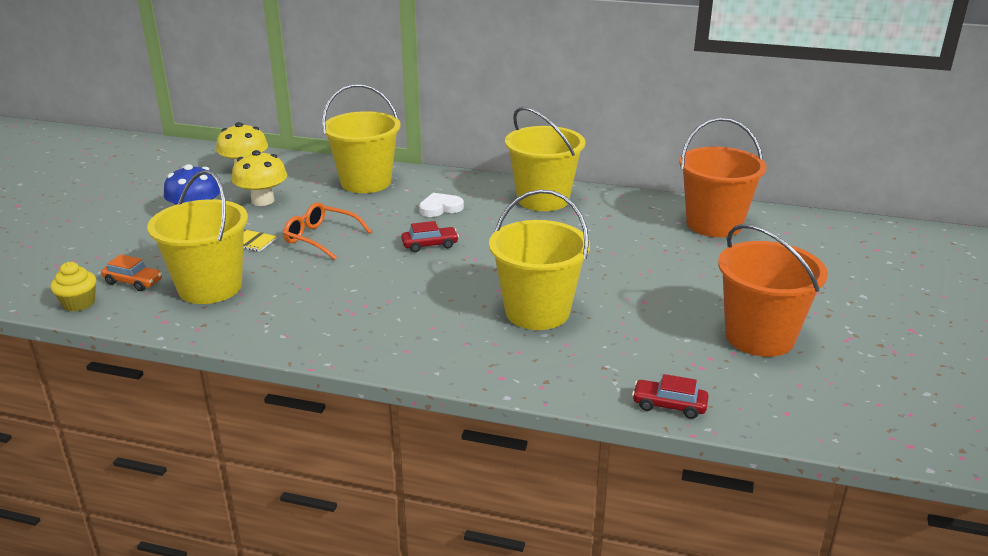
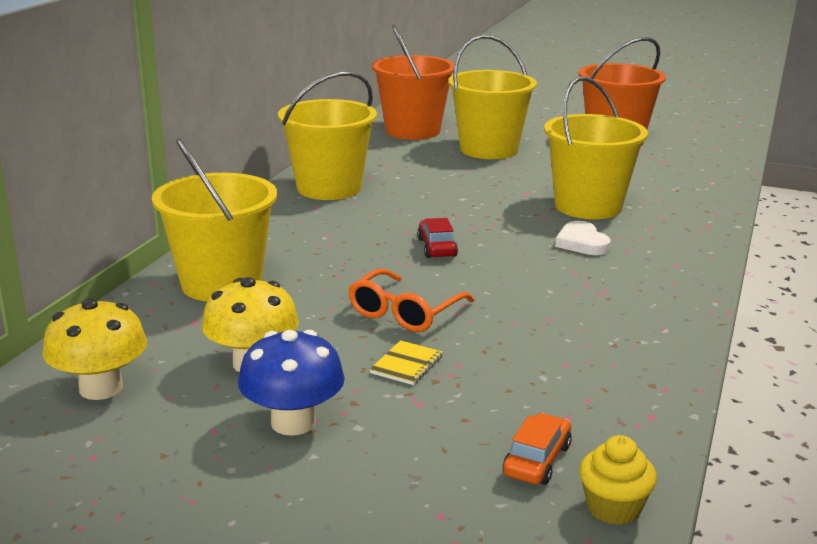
camera: 85 degrees left, 5 degrees down
yellow bucket [147,170,248,304] -> yellow bucket moved to [448,35,537,159]
white heart [419,193,464,217] -> white heart moved to [555,221,611,255]
red car [632,374,709,419] -> none

